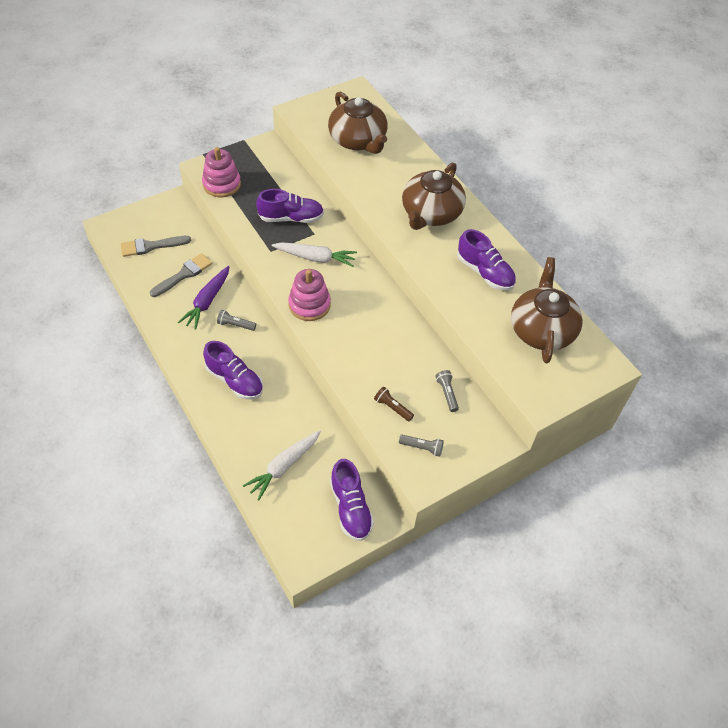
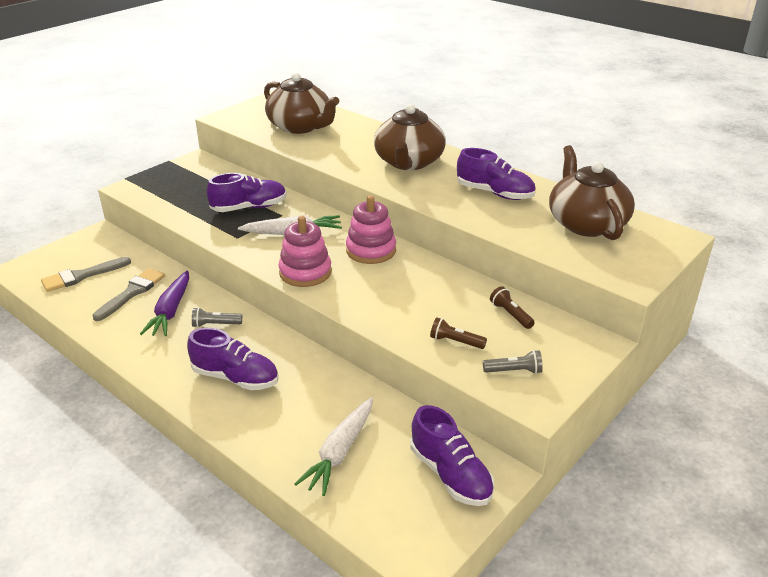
camera: 15 degrees left, 20 degrees down
pink stacking toy [202,147,241,197] -> pink stacking toy moved to [346,195,396,264]
grey flashlight [435,370,459,412] -> brown flashlight [490,286,535,329]

